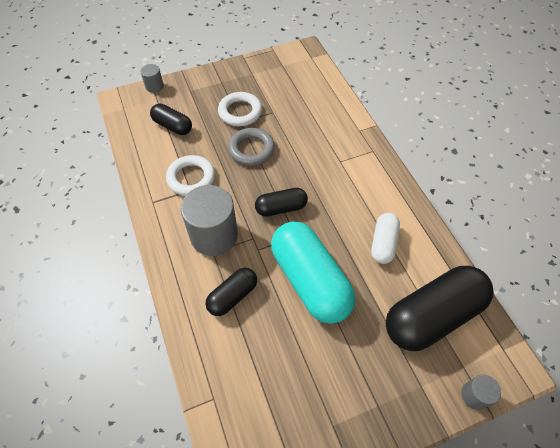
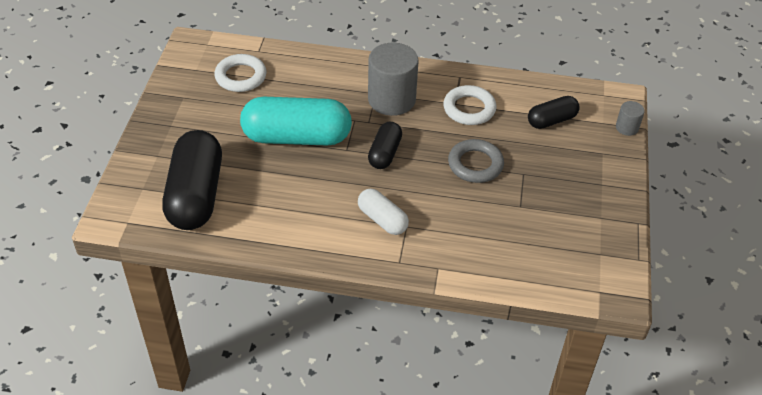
camera: 120 degrees right, 10 degrees down
black capsule [205,268,257,316] -> none
white ring [218,92,262,126] -> white ring moved to [214,54,267,92]
white capsule [371,213,400,264] -> white capsule moved to [358,189,409,235]
grey cylinder [461,374,501,410] -> none

